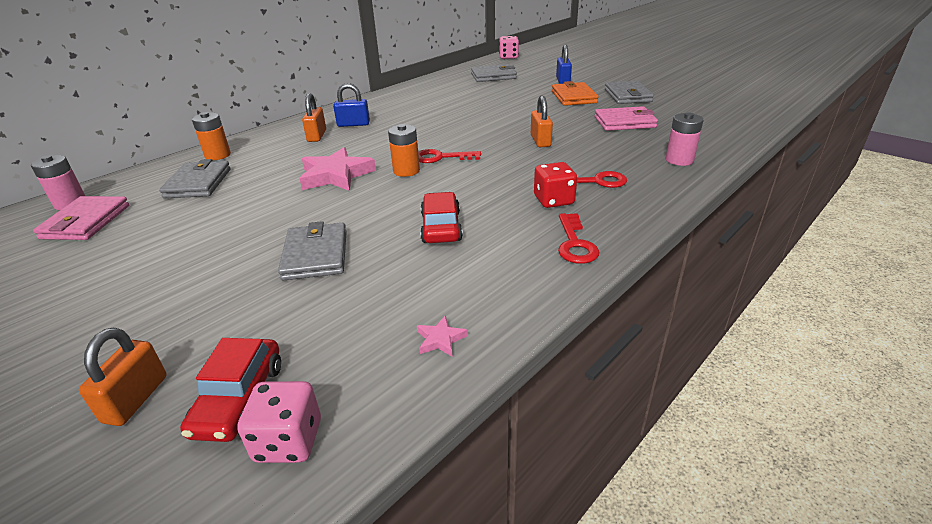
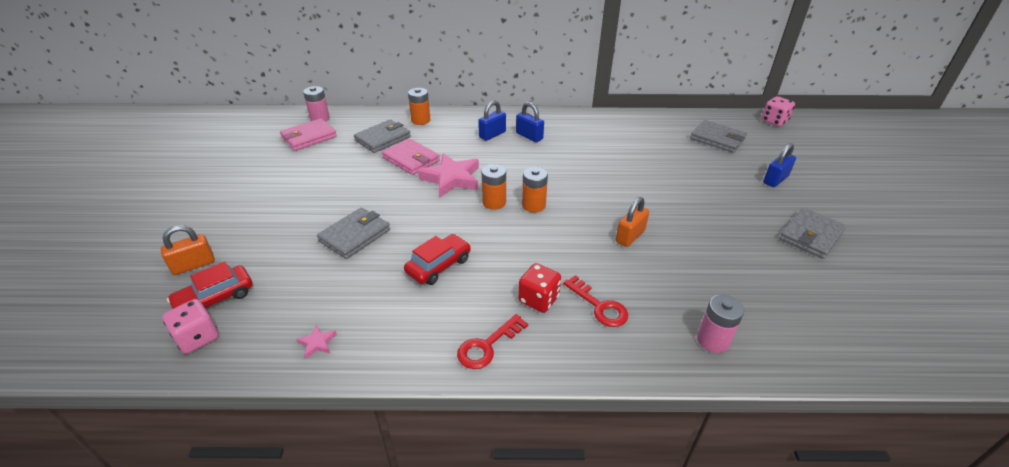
camera: 45 degrees right, 5 degrees up
orange padlock [302,93,326,142] -> blue padlock [478,100,506,141]
red key [418,149,481,163] -> orange battery [522,167,548,212]
orange wallet [552,81,598,106] -> none
pink wallet [595,106,658,131] -> pink wallet moved to [382,138,440,175]

